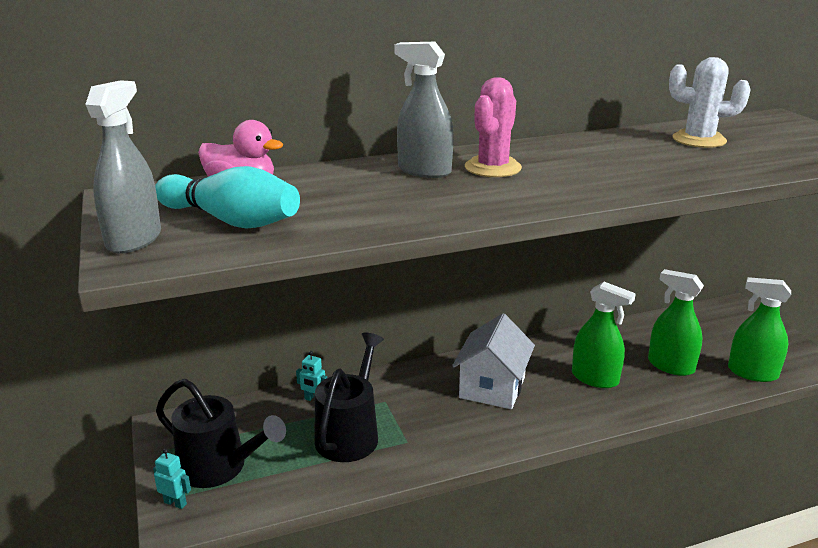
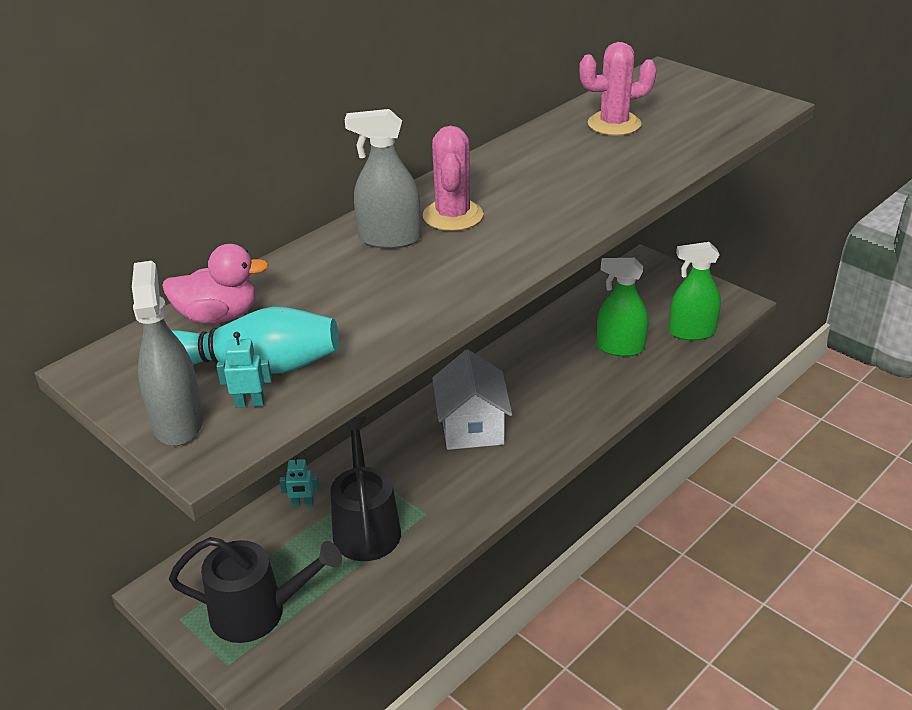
camera: 25 degrees left, 10 degrees up
turquoise robot [153,448,191,509] -> turquoise robot moved to [216,332,272,408]
green spray bottle [572,282,636,388] -> none
white cactus [669,57,751,148] -> pink cactus [579,42,657,136]

